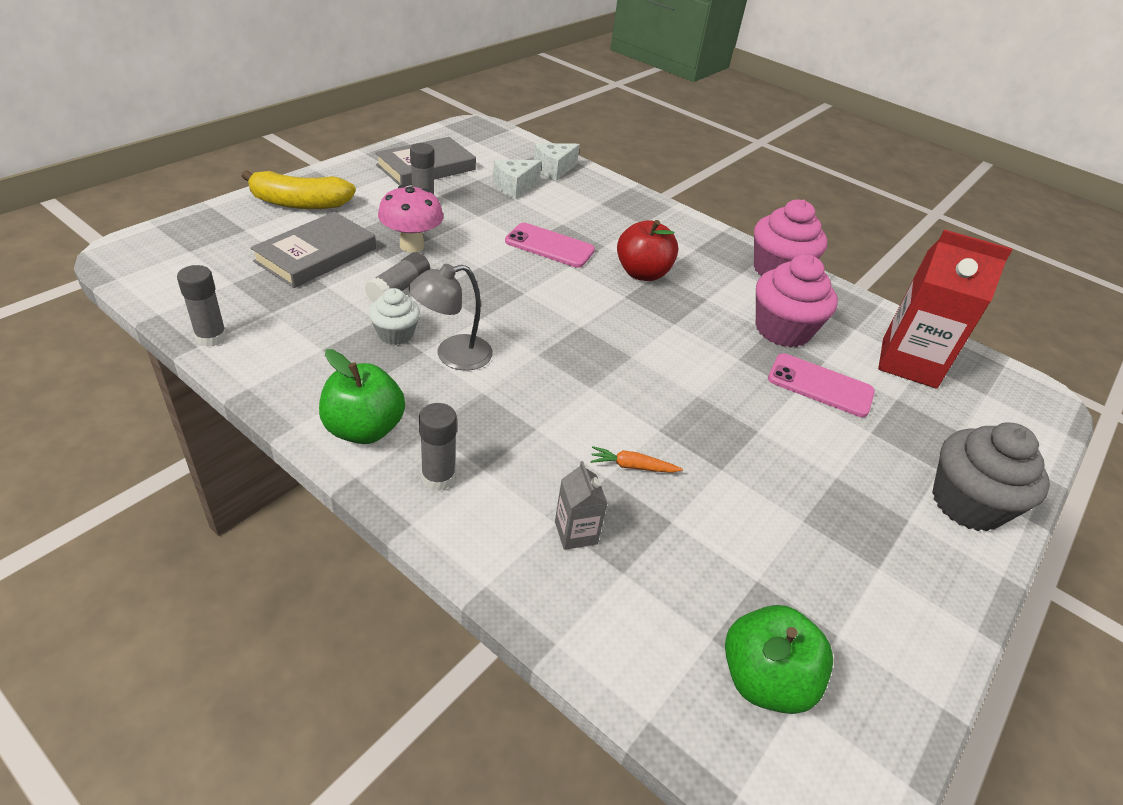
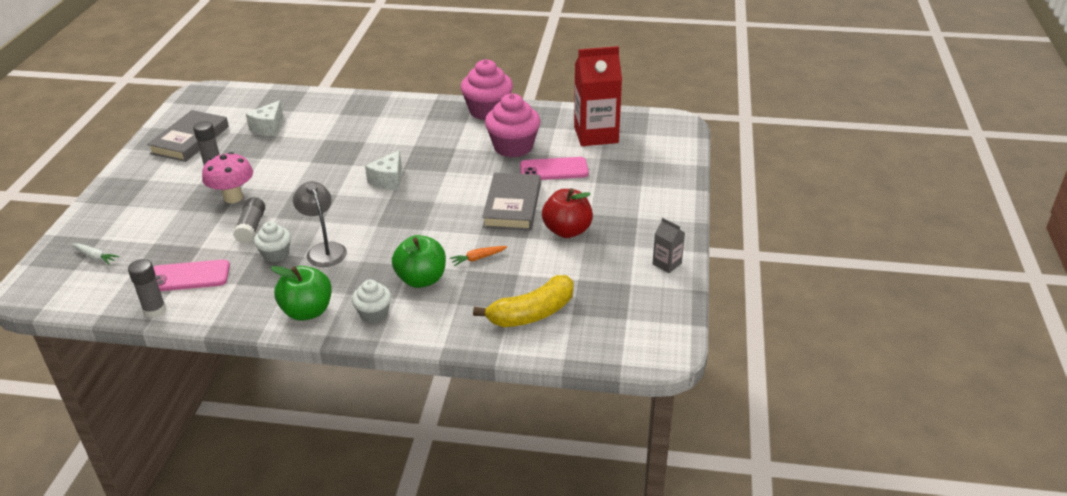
camera: 25 degrees left, 5 degrees down
yellow banana [242,170,356,209] -> yellow banana moved to [473,275,574,327]
grey book [250,212,376,288] -> grey book moved to [482,173,541,230]
grey lamp [409,264,493,371] -> grey lamp turned 120 degrees clockwise [293,181,347,267]
grey glue stick [419,403,457,491] -> white cupcake [352,279,391,323]
pink phone [505,223,595,268] -> pink phone moved to [153,259,230,291]
white cheese [534,143,580,180] -> white cheese moved to [365,150,402,190]
grey carton [555,461,607,550] -> grey carton moved to [653,218,685,273]
red apple [617,220,678,281] -> red apple moved to [542,188,593,238]
green apple [725,605,833,714] -> green apple moved to [392,235,446,288]
grey cupcake [932,423,1050,532] -> none
none -> white carrot [72,243,119,264]

